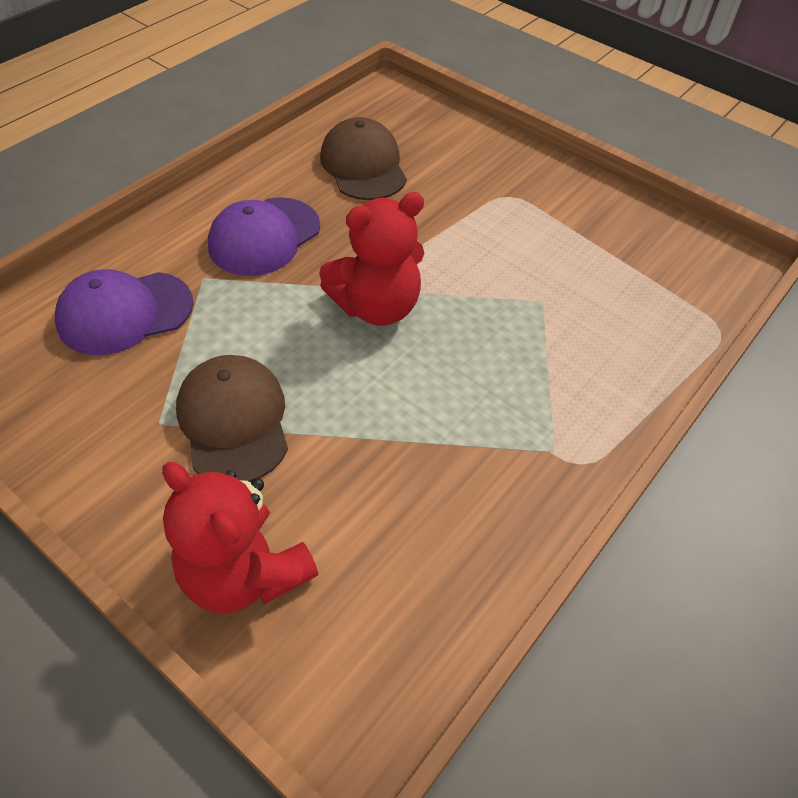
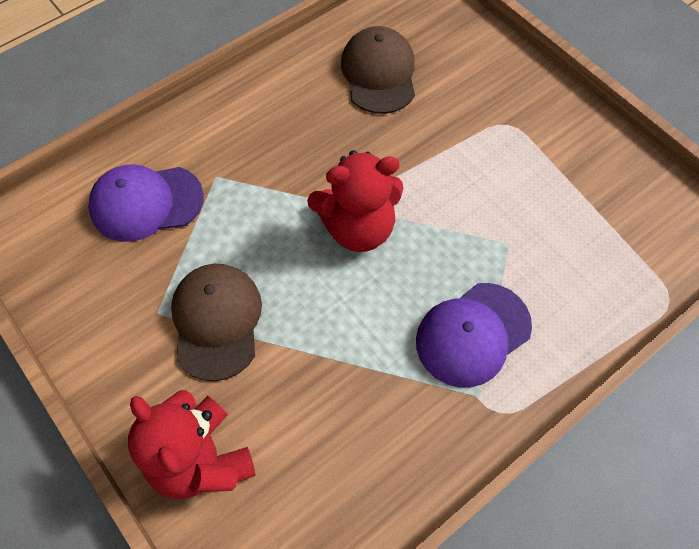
camera: 15 degrees right, 10 degrees up
purple cap [208,197,320,276] -> purple cap moved to [416,283,532,387]

